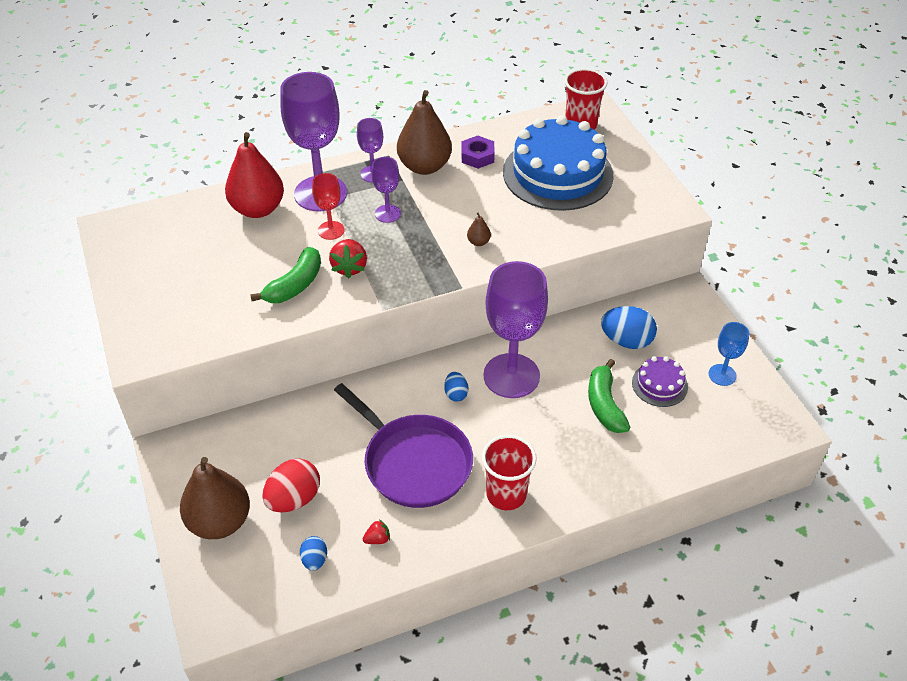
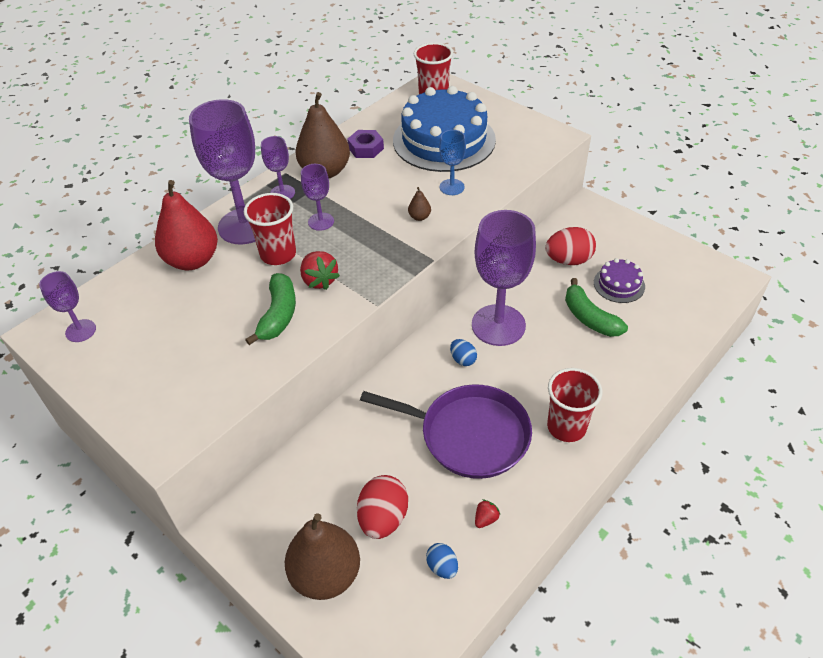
camera: 25 degrees left, 0 degrees up
red goblet [312,173,344,240] -> red cup [244,193,296,265]
blue egg [601,306,657,349] -> red egg [545,227,596,265]
blue goblet [709,322,749,386] -> blue goblet moved to [439,130,466,195]
none -> purple goblet [39,271,96,342]

